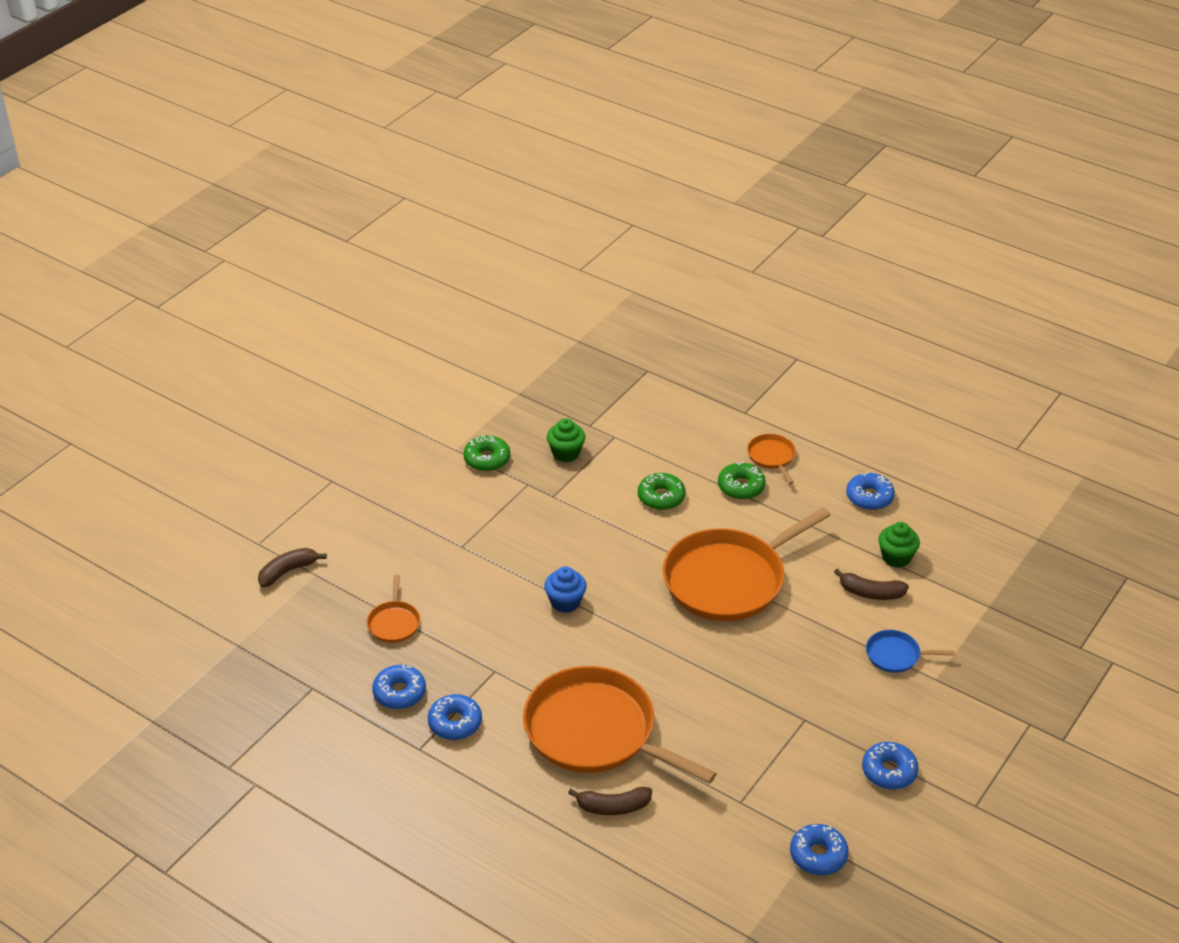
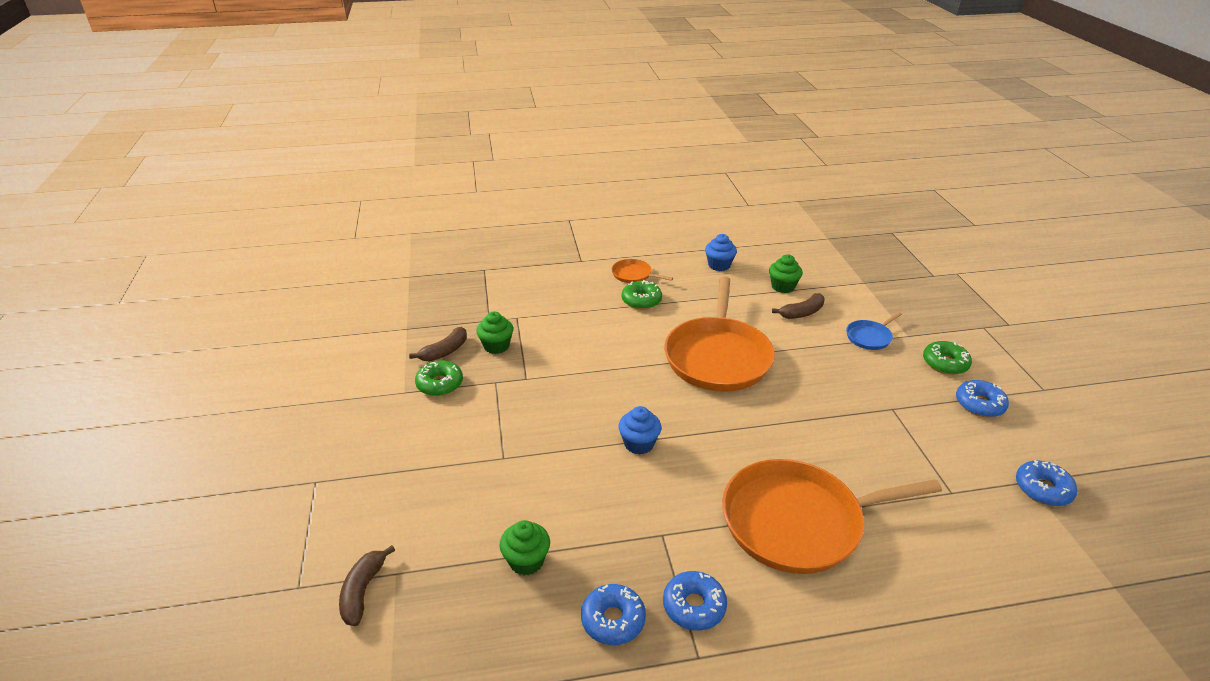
camera: 45 degrees left, 5 degrees down
orange pan [367,575,420,643] -> green cupcake [500,520,550,575]
brown banana [568,787,652,815] -> brown banana moved to [409,327,467,362]
green donut [638,473,686,510] -> green donut moved to [923,341,972,375]
blue donut [846,472,895,510] -> blue cupcake [705,234,737,271]

